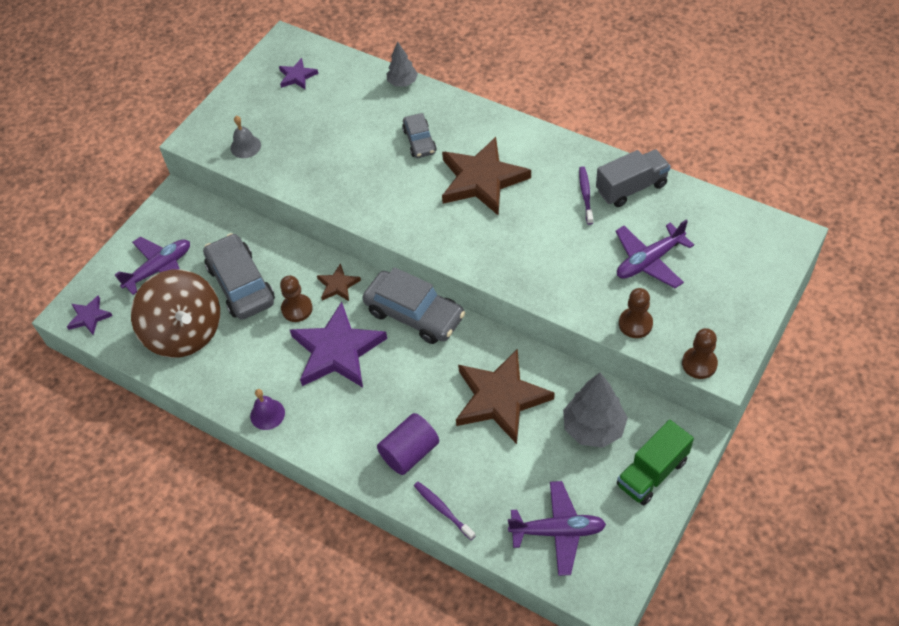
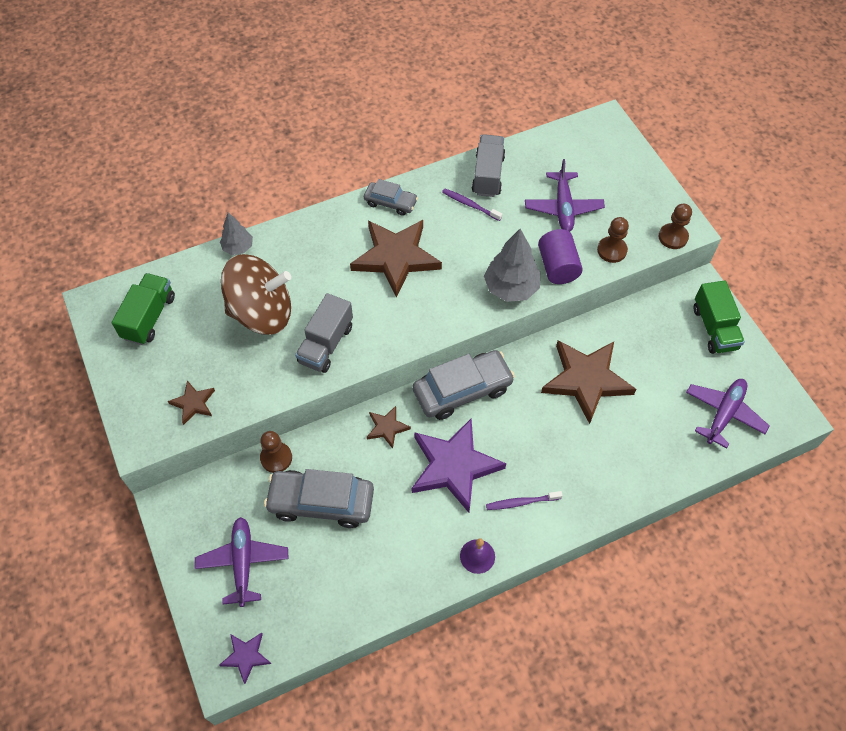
camera: 60 degrees left, 5 degrees up
brown spinning top [131,270,220,358] -> brown spinning top moved to [221,254,291,335]
grey bell [231,116,261,158] -> brown star [168,381,215,425]
purple star [279,58,318,89] -> green truck [112,273,175,345]
brown pawn [280,276,313,322] -> brown pawn moved to [260,431,292,473]
purple cylinder [377,413,439,475] -> purple cylinder moved to [538,229,583,284]
grey car [402,113,437,158] -> grey car moved to [364,179,418,216]
purple toothbrush [414,482,476,540] -> purple toothbrush moved to [486,491,563,510]
grey tree [563,373,628,448] -> grey tree moved to [484,229,540,302]
none -> grey truck [295,293,353,373]

